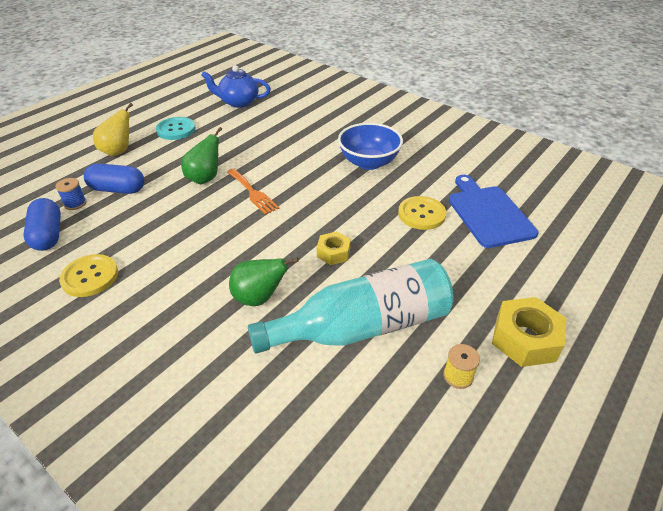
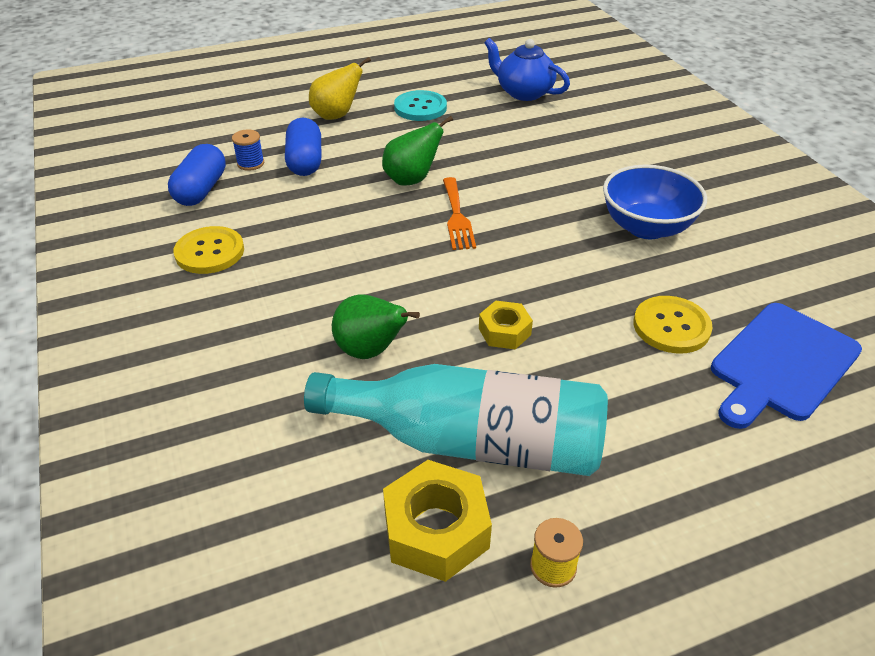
camera: 30 degrees right, 0 degrees up
blue capsule [84,164,144,194] -> blue capsule turned 45 degrees clockwise [285,118,321,176]
blue cutting board [449,175,539,248] -> blue cutting board turned 150 degrees counterclockwise [711,303,862,429]
yellow nut [492,297,566,367] -> yellow nut moved to [383,460,492,582]

